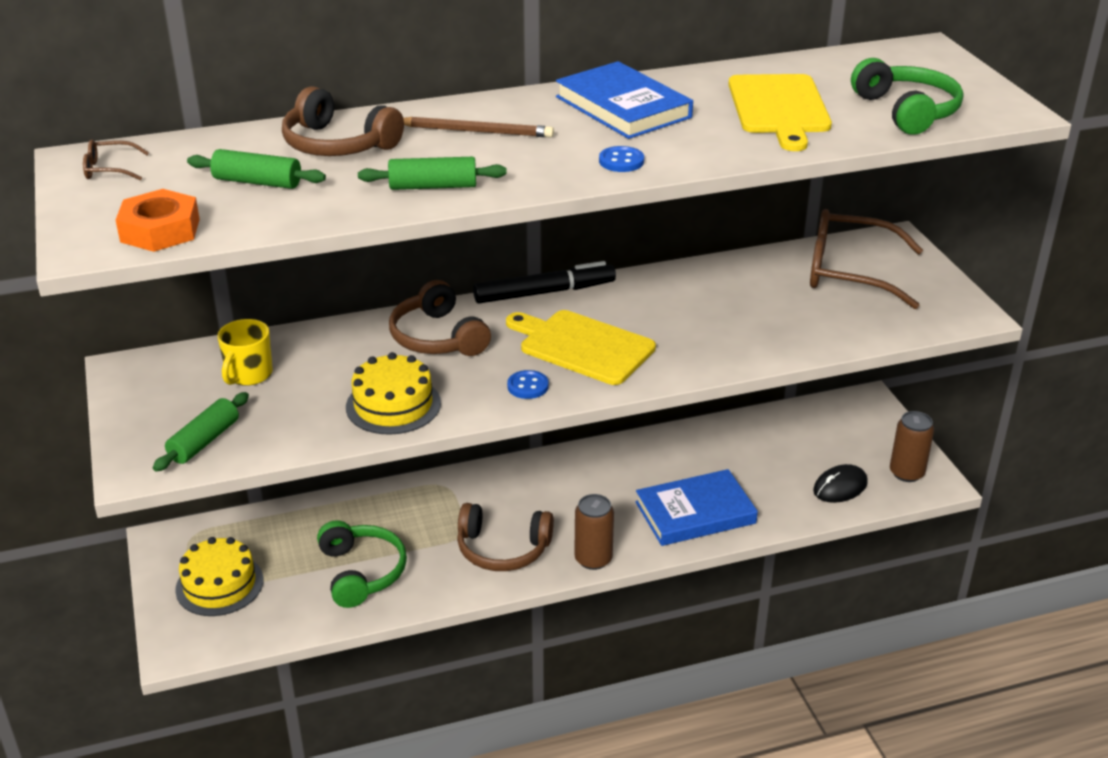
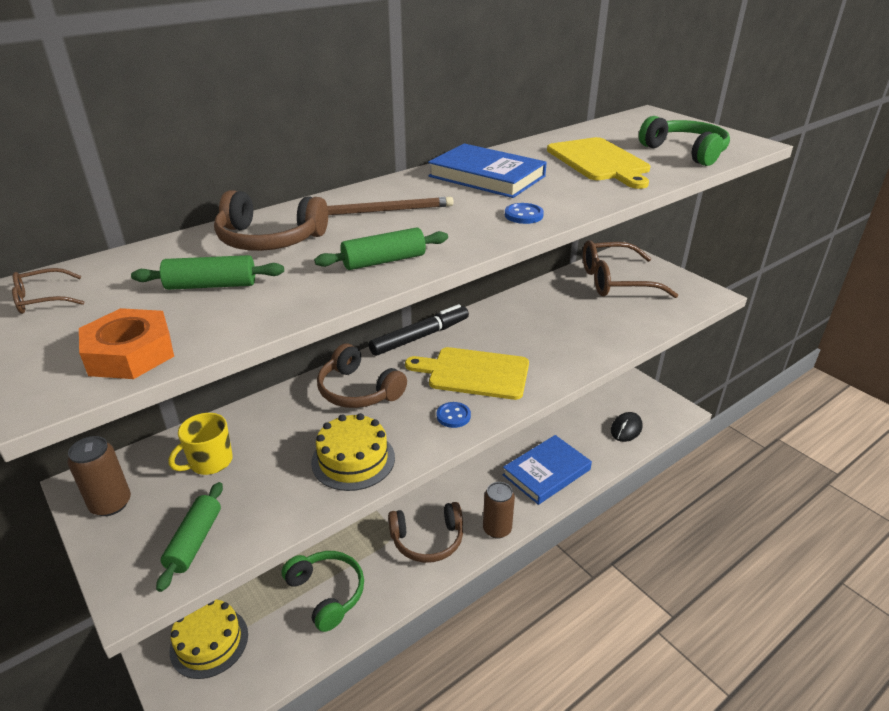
camera: 20 degrees left, 0 degrees up
yellow mug [217,319,273,386] -> yellow mug turned 45 degrees clockwise [168,413,233,475]
brown can [890,411,934,482] -> brown can moved to [67,436,131,516]

